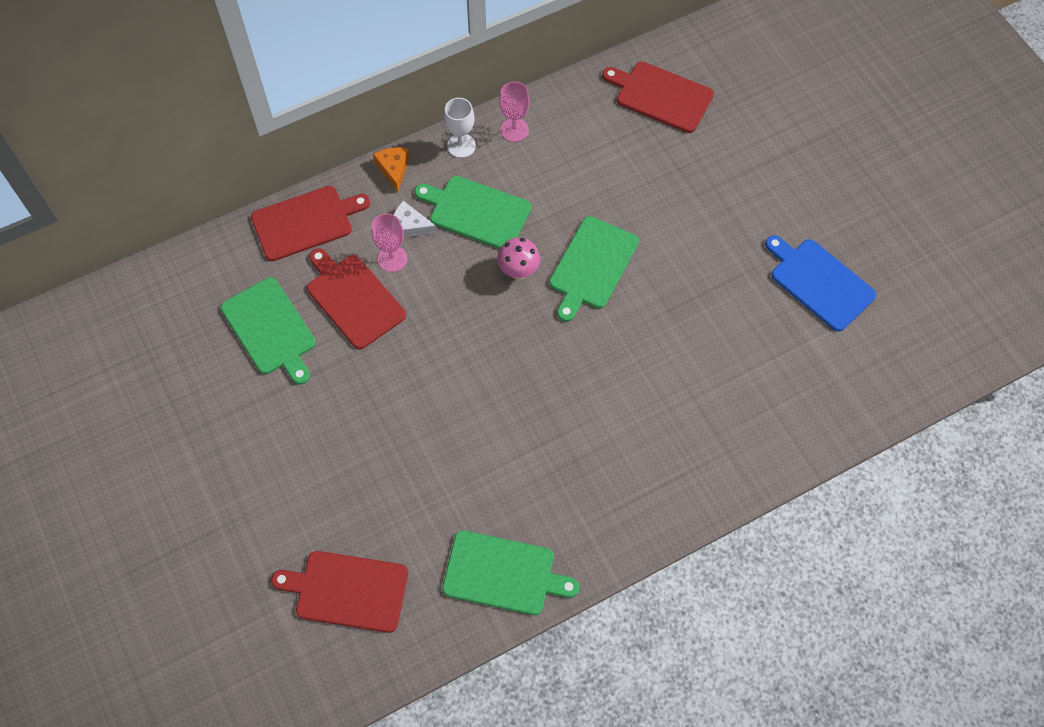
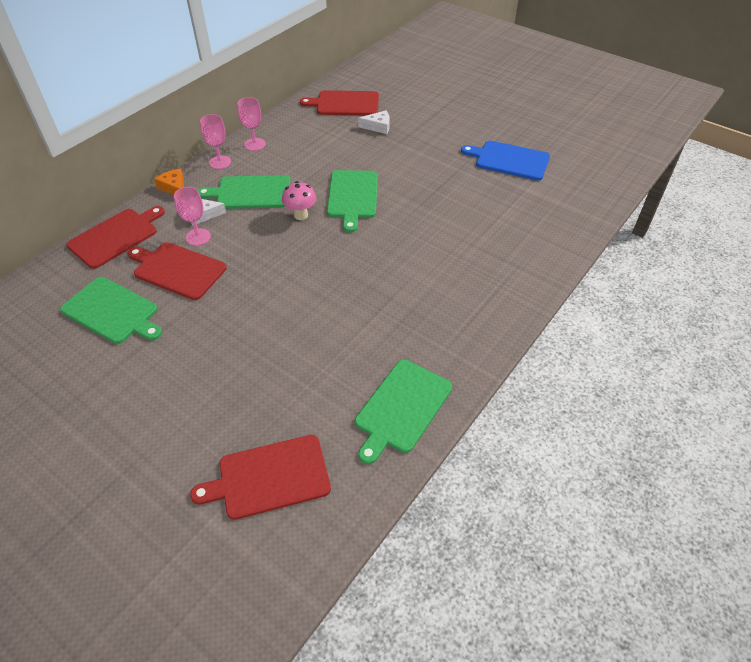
camera: 25 degrees left, 15 degrees down
green cutting board [442,530,579,615] -> green cutting board turned 135 degrees clockwise [355,360,452,464]
white goblet [444,98,476,158] -> pink goblet [200,114,231,169]
none -> white cheese [358,110,390,134]

